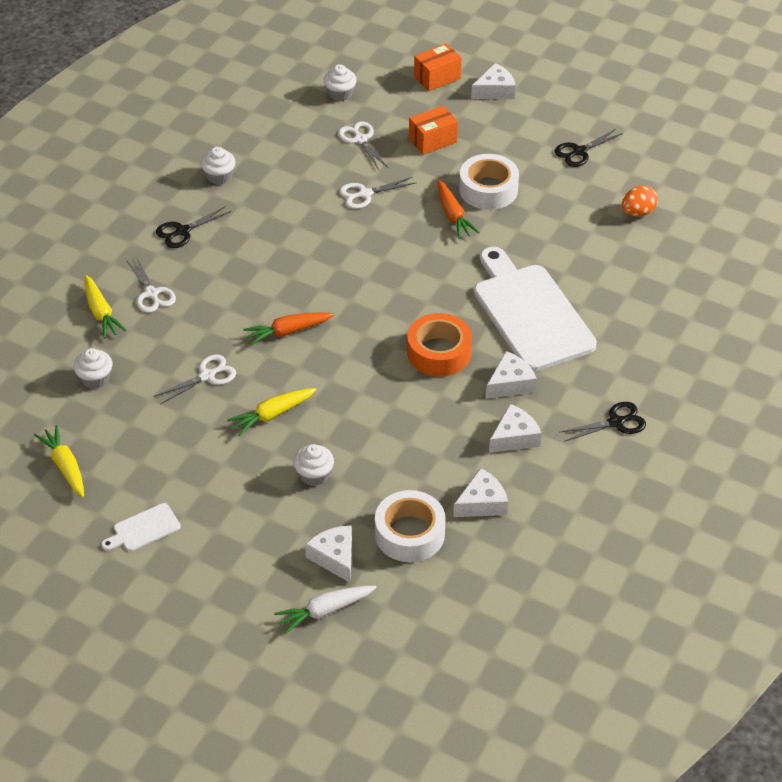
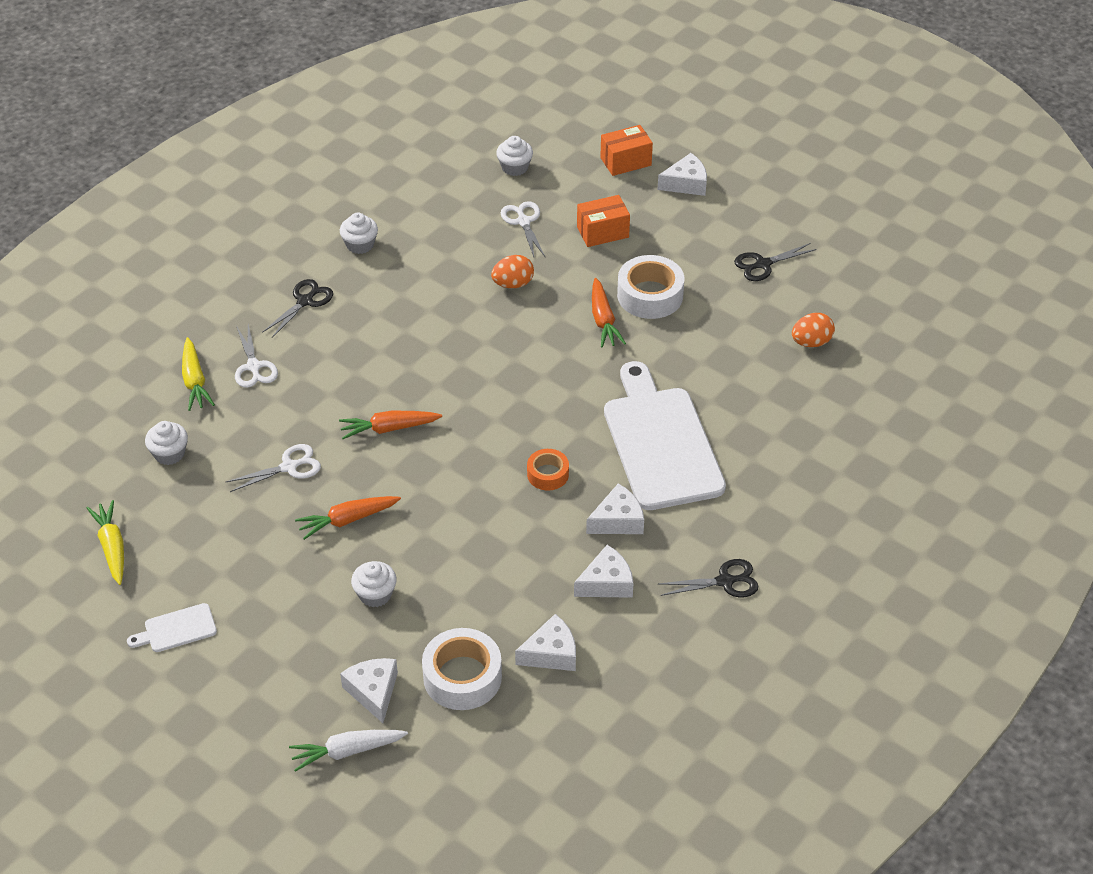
camera: 10 degrees right, 0 degrees up
black scissors [156,206,231,248] -> black scissors turned 150 degrees clockwise [262,279,333,338]
yellow carrot [227,388,317,436] -> orange carrot [295,496,401,540]
white scissors [339,177,416,209] -> orange egg [491,255,534,288]
orange tape [407,313,472,377] -> orange tape [527,449,569,491], size x0.58

